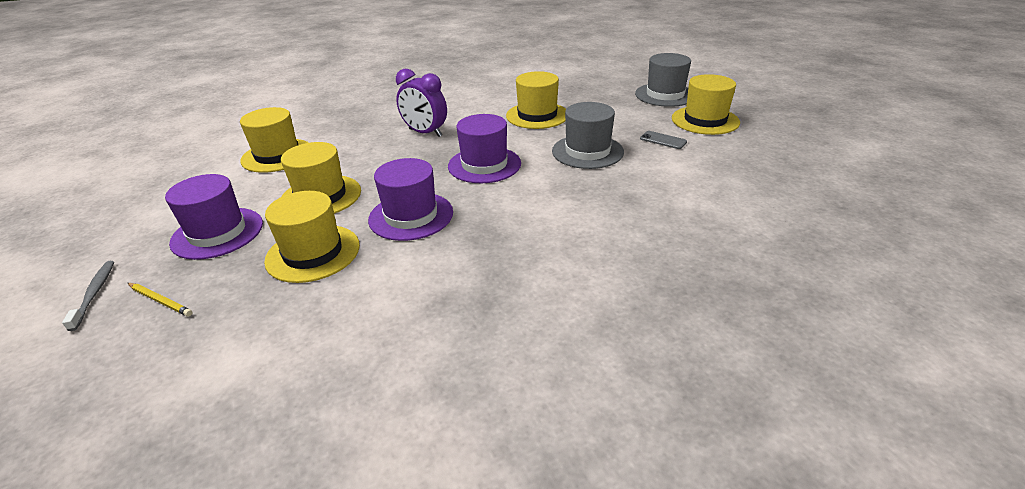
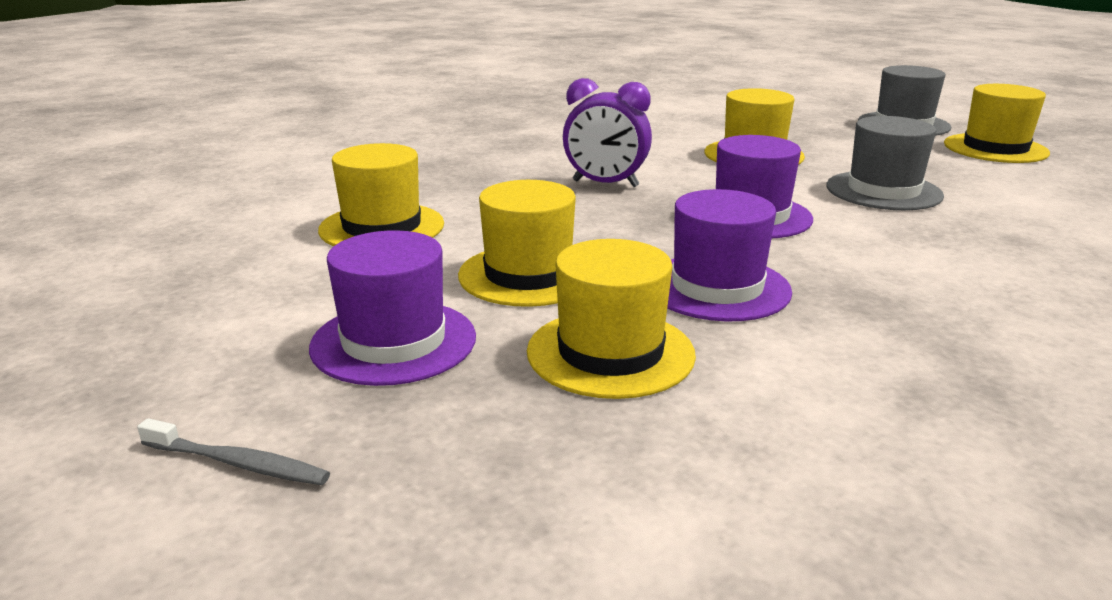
camera: 15 degrees left, 10 degrees down
grey toothbrush [62,261,114,331] -> grey toothbrush turned 135 degrees clockwise [137,418,330,485]
yellow pencil [128,283,193,317] -> none
grey phone [640,131,687,149] -> none

